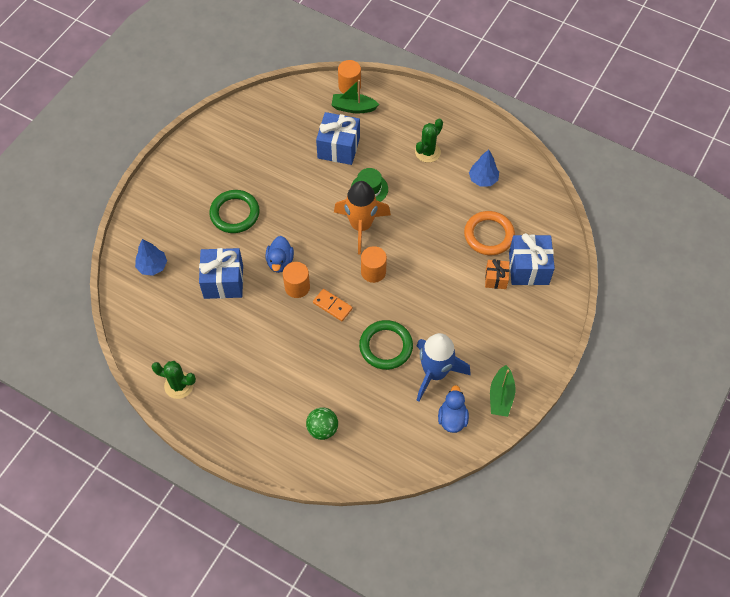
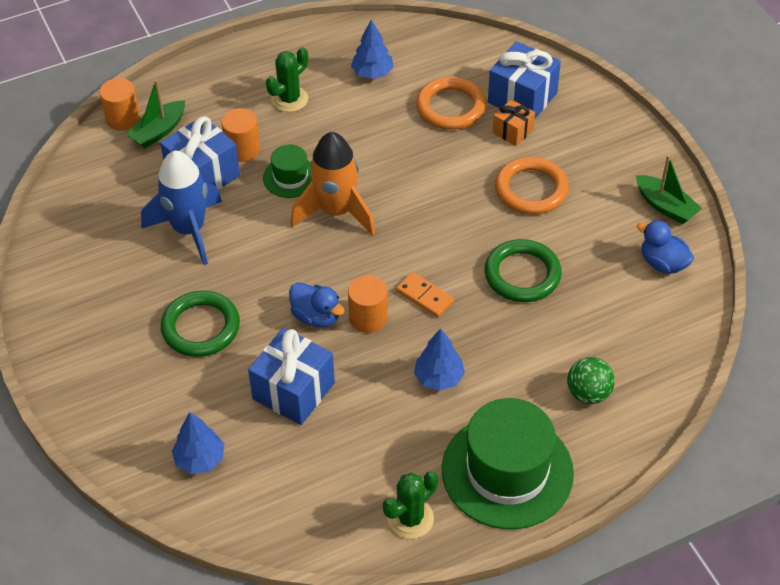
camera: 55 degrees left, 10 degrees down
orange domino [313,289,353,321] -> orange domino turned 60 degrees clockwise [396,272,454,318]
orange cylinder [361,246,387,283] -> orange cylinder moved to [222,108,260,162]
green cactus [415,119,443,163] -> green cactus turned 60 degrees clockwise [266,47,308,112]
blue rocket [417,333,471,402] -> blue rocket moved to [141,151,222,265]
none -> blue tree [414,328,465,391]
none -> green hat [442,398,574,529]
none -> orange ring [495,157,569,215]

